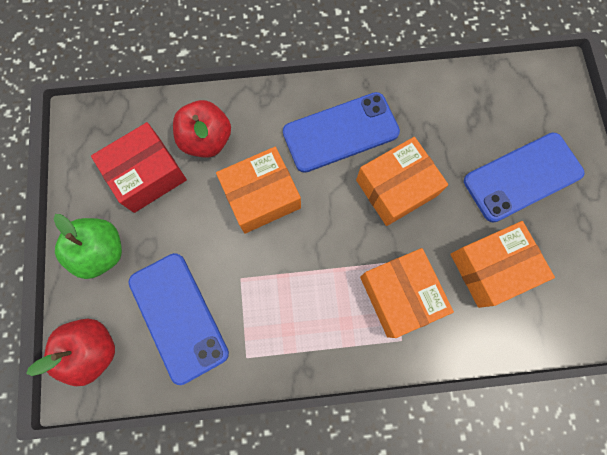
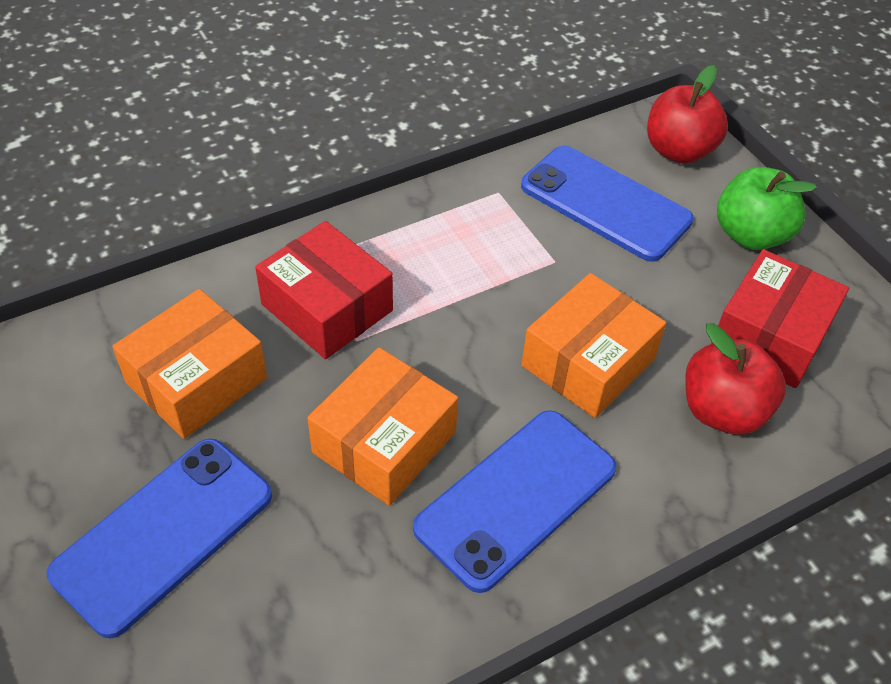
camera: 155 degrees right, 25 degrees down
orange box [360,248,454,338] -> red box [255,221,393,359]

